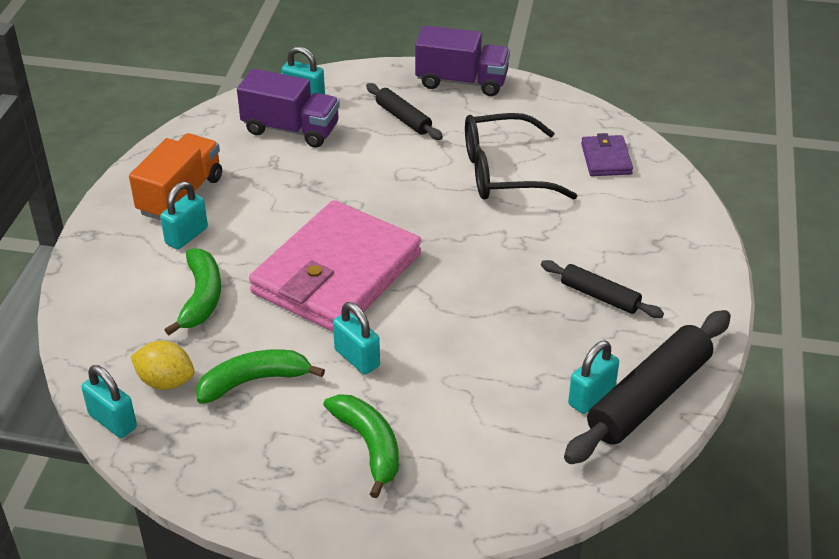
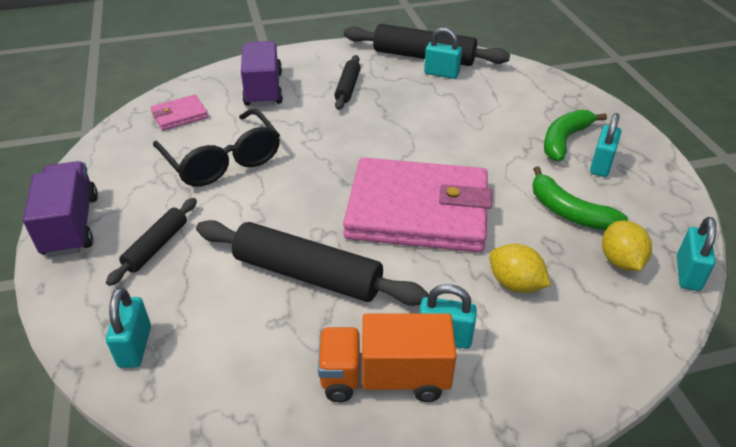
camera: 115 degrees left, 0 degrees up
green banana [165,248,221,335] -> yellow lemon [489,244,551,293]
purple truck [237,68,340,148] -> purple truck moved to [241,41,283,106]
turquoise padlock [333,302,380,374] -> turquoise padlock moved to [590,113,621,177]
purple wallet [581,133,633,176] -> pink wallet [151,95,208,131]
none -> black rolling pin [196,220,429,306]

